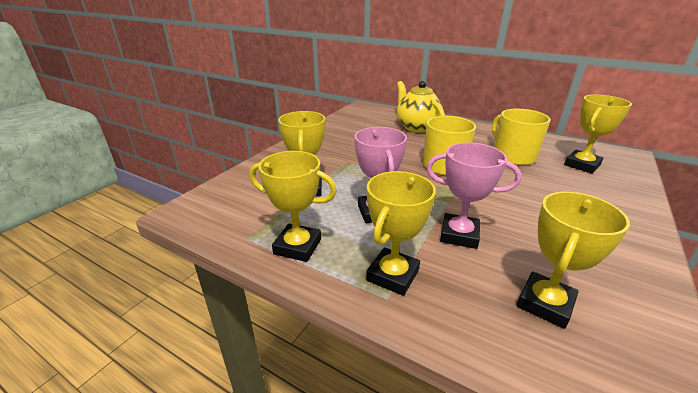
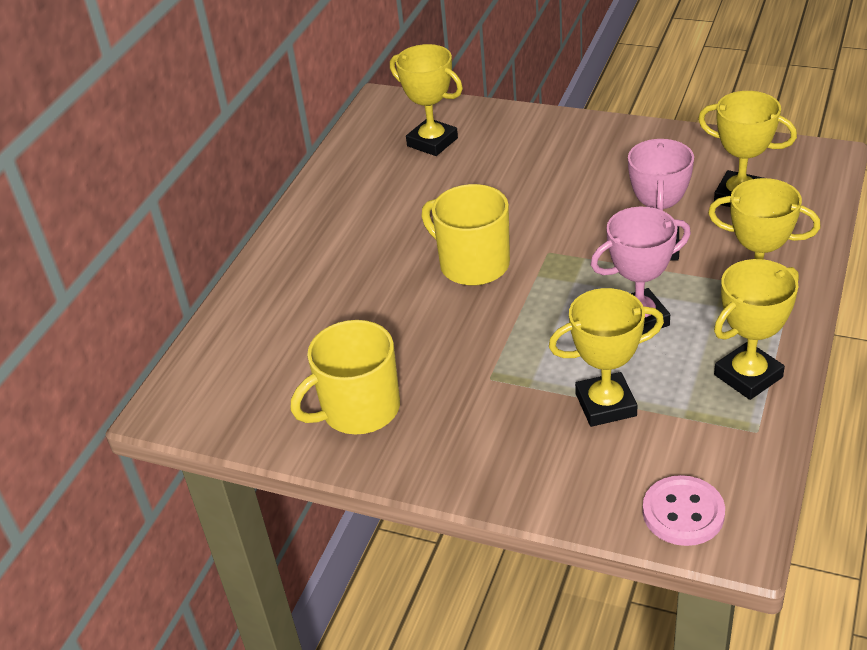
camera: 95 degrees left, 10 degrees up
yellow trophy [249,151,337,262] -> yellow trophy turned 45 degrees clockwise [714,259,799,400]
yellow teapot [397,81,445,133] -> none
yellow mug [492,109,551,165] -> yellow mug moved to [290,320,400,435]
none -> pink button [643,475,725,546]

